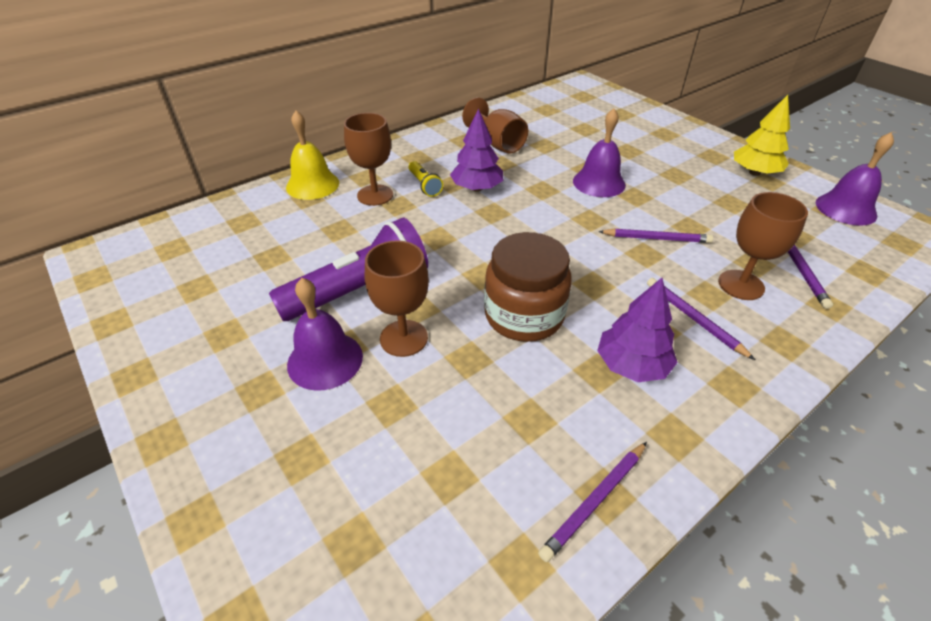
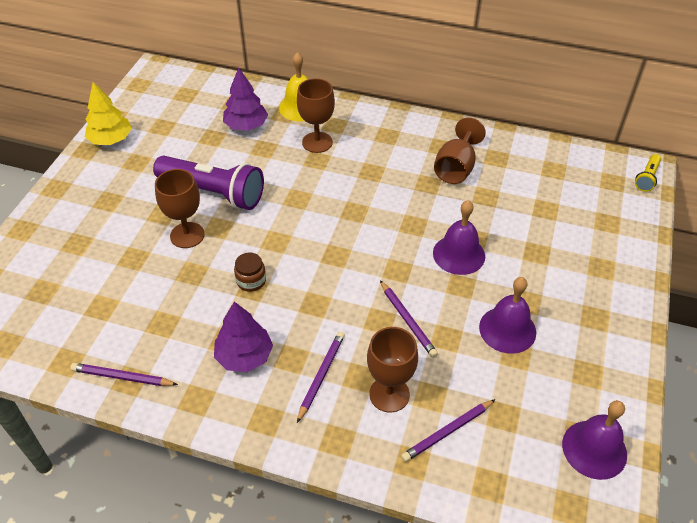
camera: 55 degrees right, 5 degrees up
purple bell [287,278,363,390] -> purple bell moved to [479,277,536,354]
yellow flashlight [409,161,443,197] -> yellow flashlight moved to [635,154,661,192]
purple tree [450,108,503,192] -> purple tree moved to [223,68,268,131]
brown jar [484,232,572,342] -> brown jar [234,253,266,292], size x0.48
yellow tree [734,95,790,176] -> yellow tree moved to [85,82,132,145]

